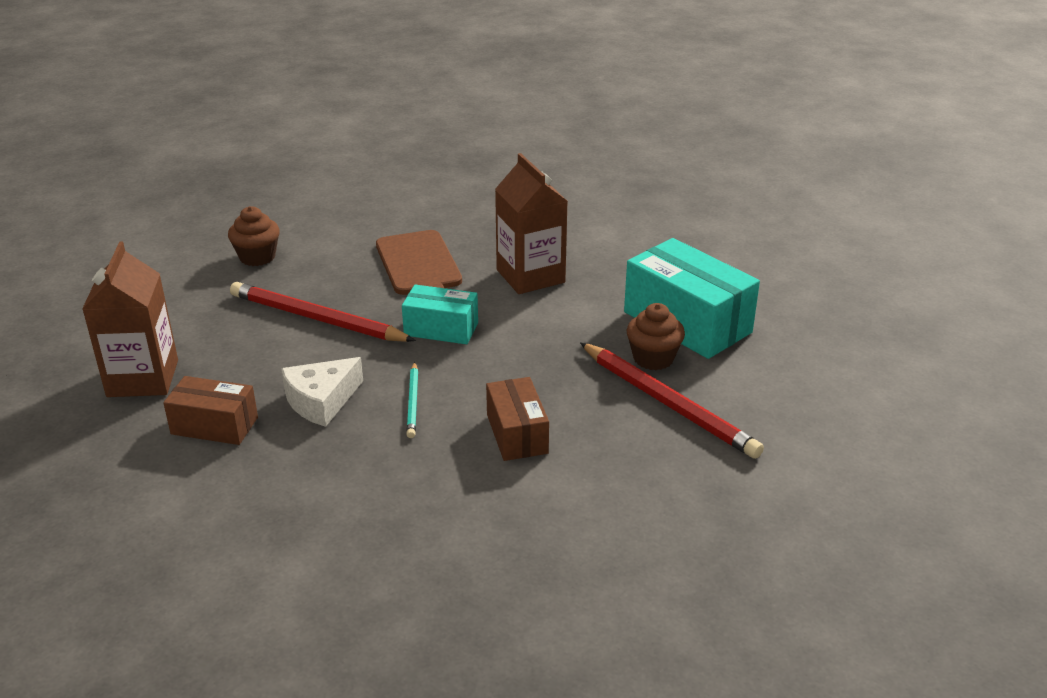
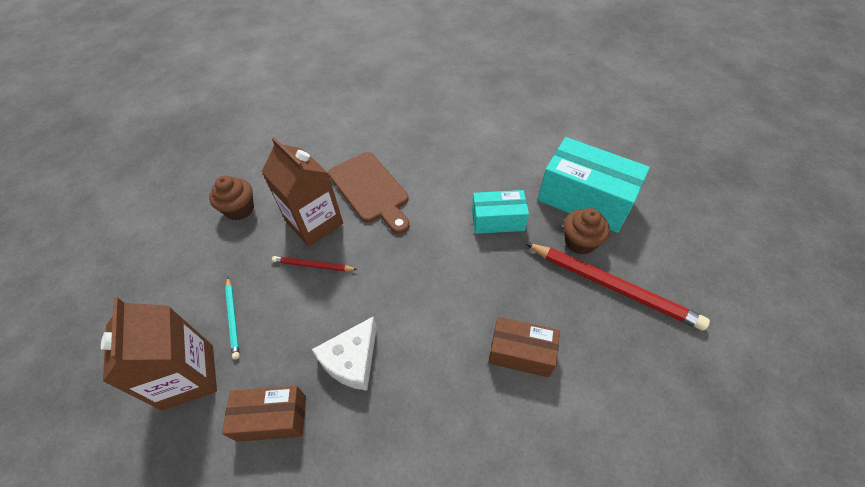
camera: 15 degrees left, 20 degrees up
red pencil [230,282,416,342] -> red pencil [272,256,357,271], size x0.50
turquoise box [402,284,478,344] -> turquoise box moved to [472,190,529,234]
turquoise pencil [406,362,418,438] -> turquoise pencil moved to [225,277,240,359]
brown box [486,377,549,461] -> brown box turned 45 degrees counterclockwise [488,317,560,378]
brown carton [495,153,567,294] -> brown carton moved to [262,137,343,247]

